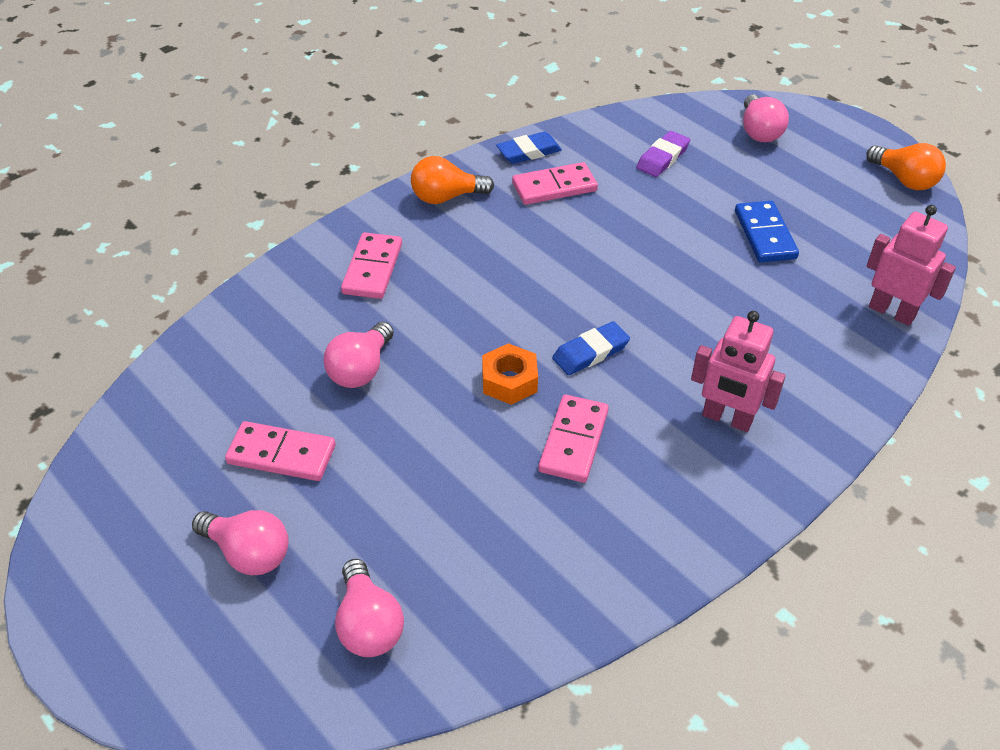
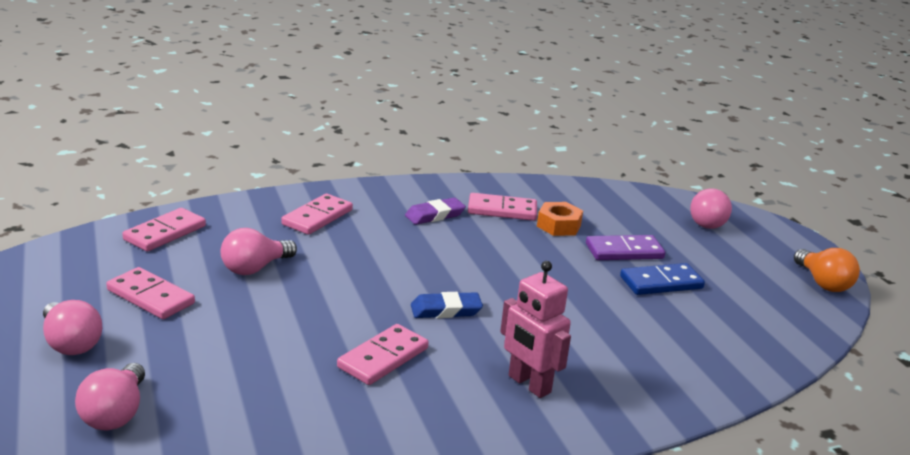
camera: 20 degrees right, 20 degrees down
orange light bulb [411,156,494,204] -> none
orange nut [482,343,538,405] -> orange nut moved to [537,202,583,236]
blue eraser [496,132,562,164] -> none
purple eraser [636,131,690,177] -> purple eraser moved to [405,198,466,225]
blue domino [735,201,799,263] -> blue domino turned 60 degrees clockwise [620,263,705,295]
pink robot [867,205,956,326] -> none
none -> pink domino [122,208,206,251]
none -> purple domino [586,235,665,260]

